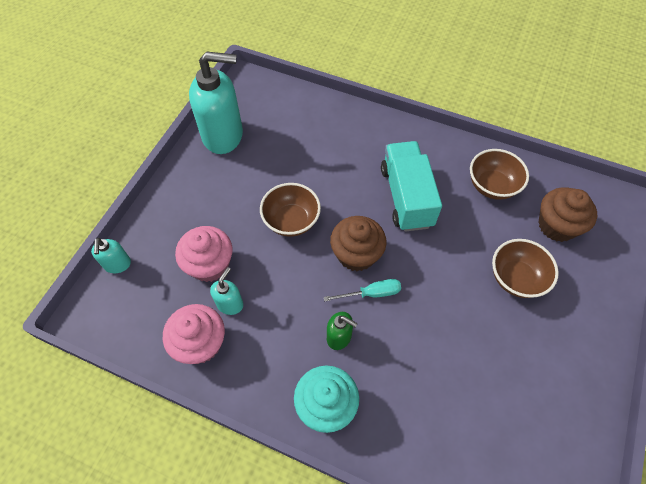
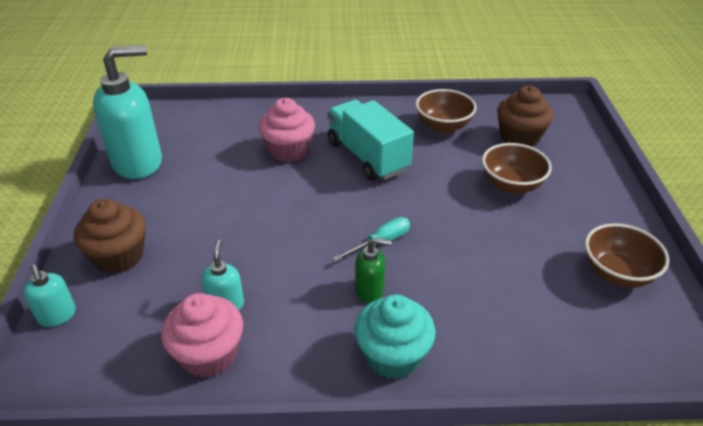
camera: 25 degrees left, 20 degrees down
pink cupcake [175,226,233,282] -> pink cupcake moved to [258,98,315,162]
brown bowl [260,183,321,237] -> brown bowl moved to [585,223,669,288]
brown cupcake [330,216,386,271] -> brown cupcake moved to [74,199,146,274]

